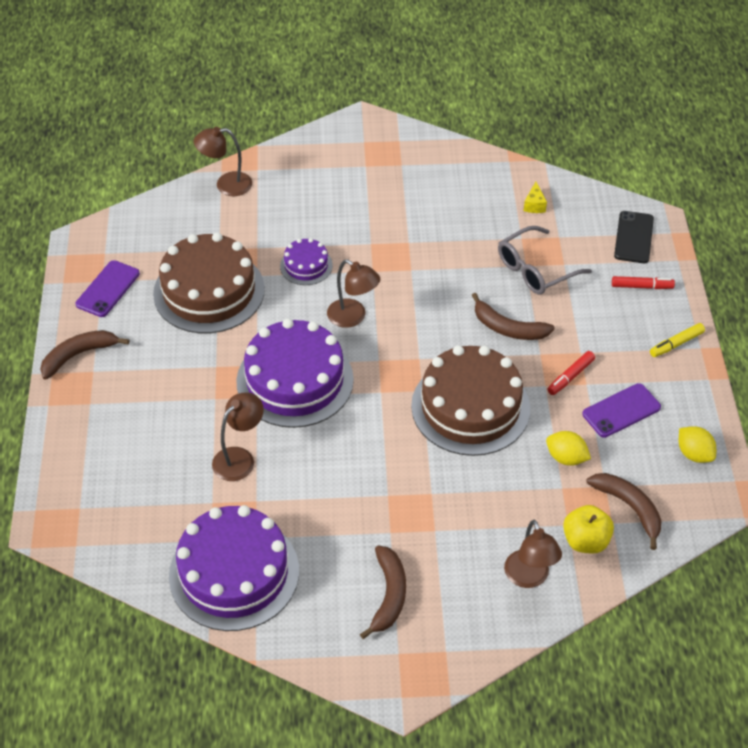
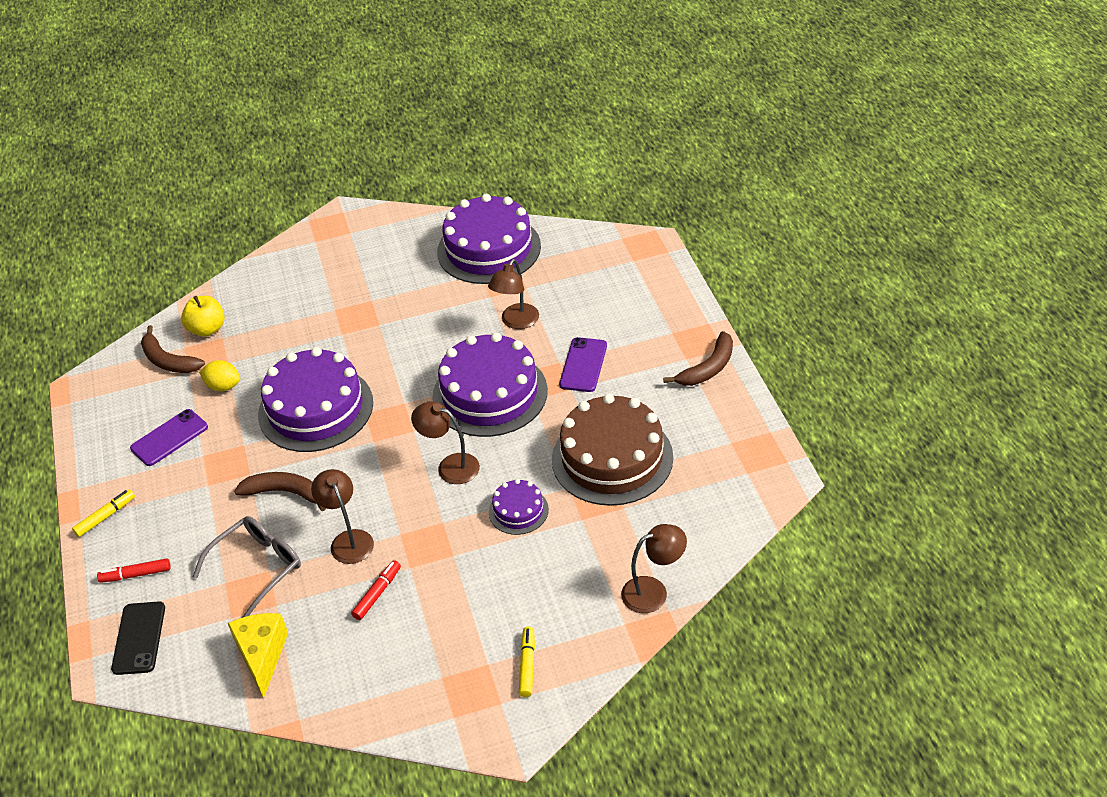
camera: 170 degrees right, 5 degrees down
purple phone [76,260,140,317] -> purple phone moved to [559,337,607,392]
brown banana [360,545,406,639] -> none
brown cake [411,345,530,456] -> purple cake [258,347,373,452]
brown lamp [504,520,562,588] -> brown lamp moved to [311,469,374,564]
yellow cheese [524,182,547,213] -> yellow cheese [228,613,288,699], size x1.90
red marker [547,351,595,395] -> red marker moved to [351,560,401,620]
yellow lemon [679,426,716,463] -> none
none -> yellow marker [519,627,535,697]

